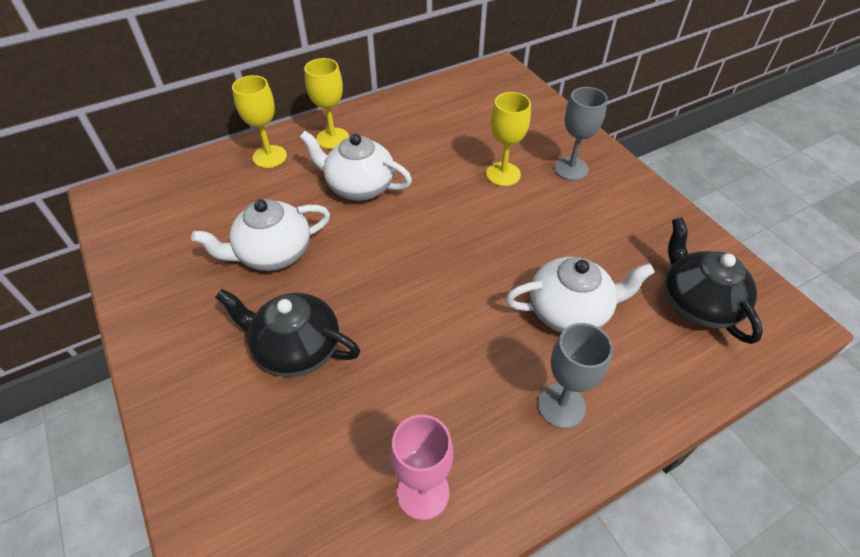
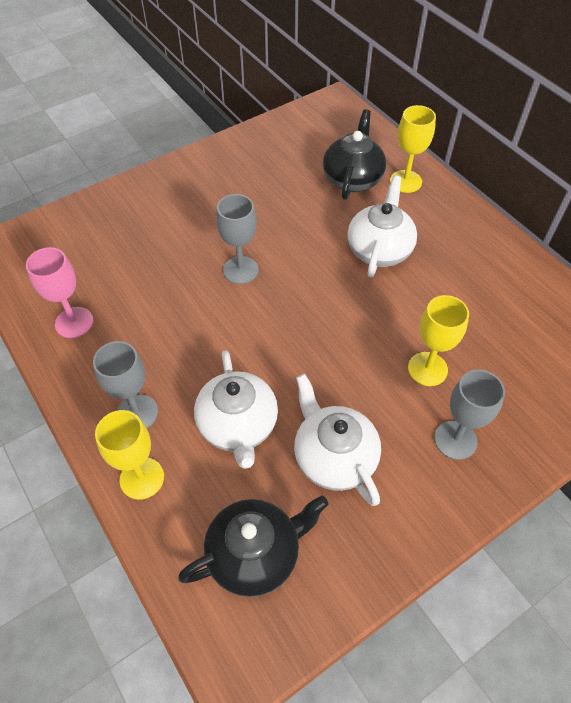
camera: 85 degrees right, 5 degrees up
white teapot [191,199,330,271] -> white teapot moved to [294,374,381,506]
black teapot [215,289,360,377] -> black teapot moved to [323,109,386,200]
yellow goblet [304,58,349,149] -> yellow goblet moved to [95,410,164,500]
none -> grey goblet [216,194,259,284]

